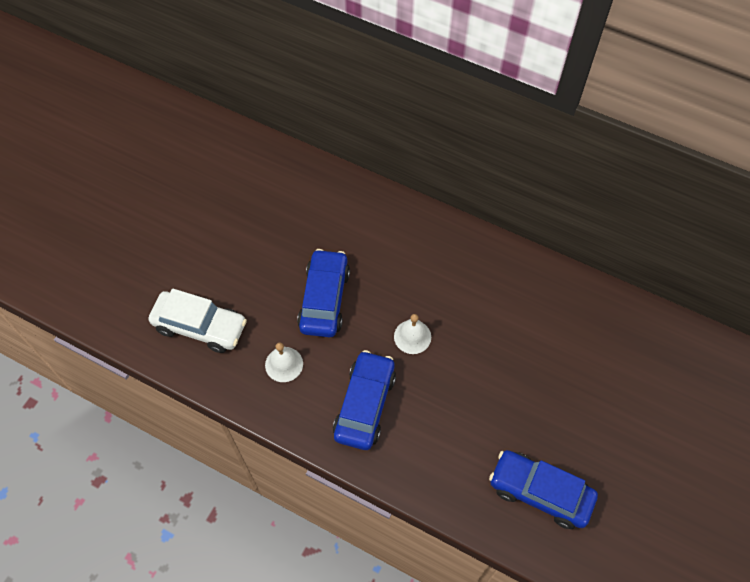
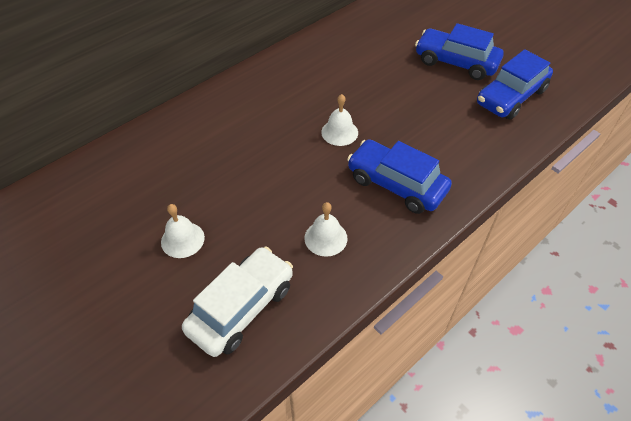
camera: 70 degrees left, 10 degrees down
blue car [297,249,350,337] -> blue car moved to [415,23,503,80]
none -> white bell [161,204,205,258]

